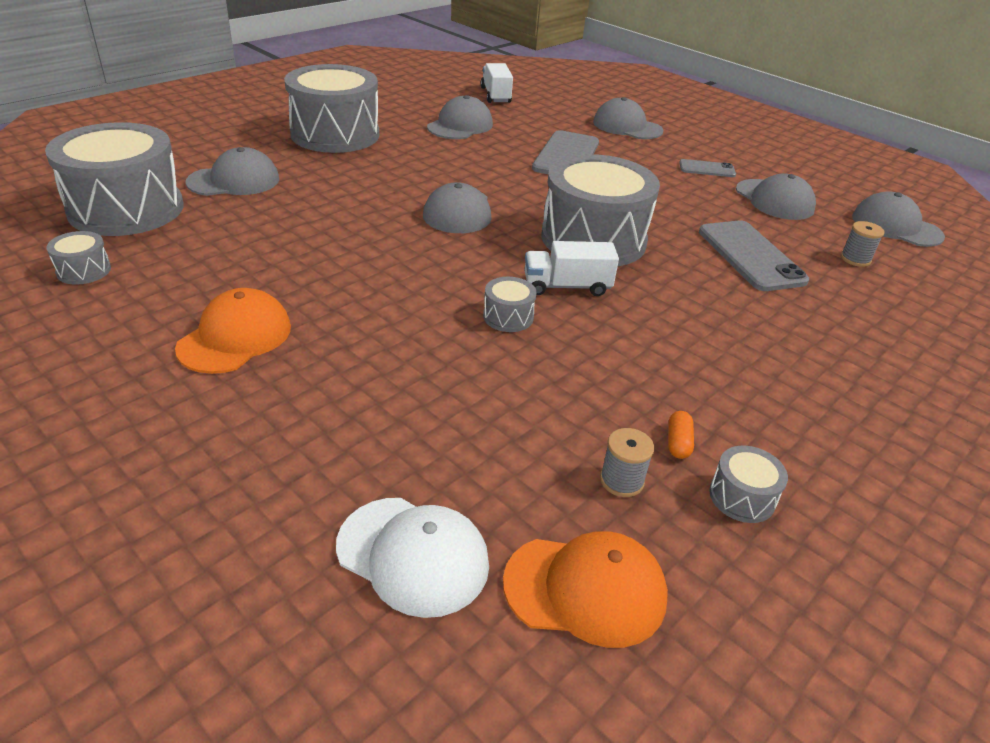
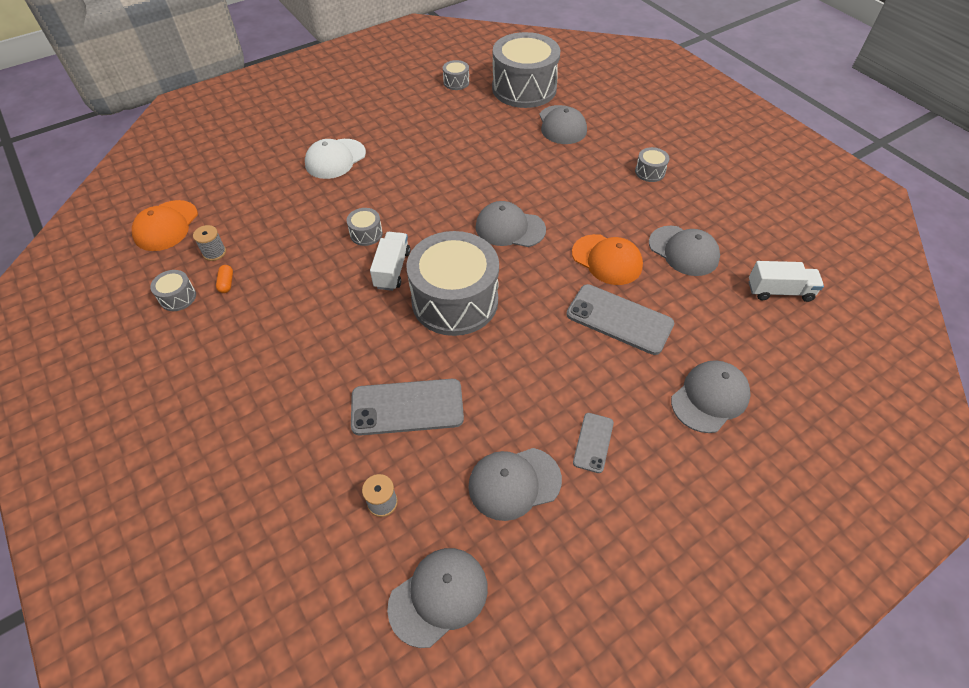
camera: 105 degrees right, 15 degrees up
orange cap [175,288,291,374] -> orange cap moved to [572,234,643,285]
grey drum [284,64,379,153] -> grey drum [635,147,669,182], size x0.41
white cap [336,498,489,618] -> white cap moved to [305,139,366,179]
orange capsule [668,411,694,459] -> orange capsule turned 60 degrees clockwise [216,265,233,293]

